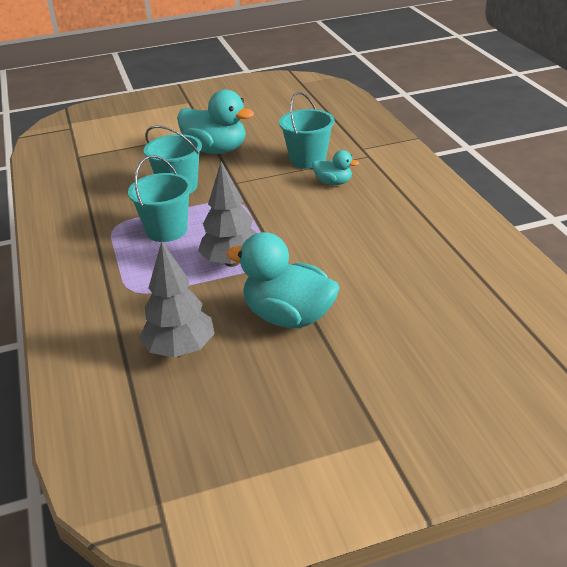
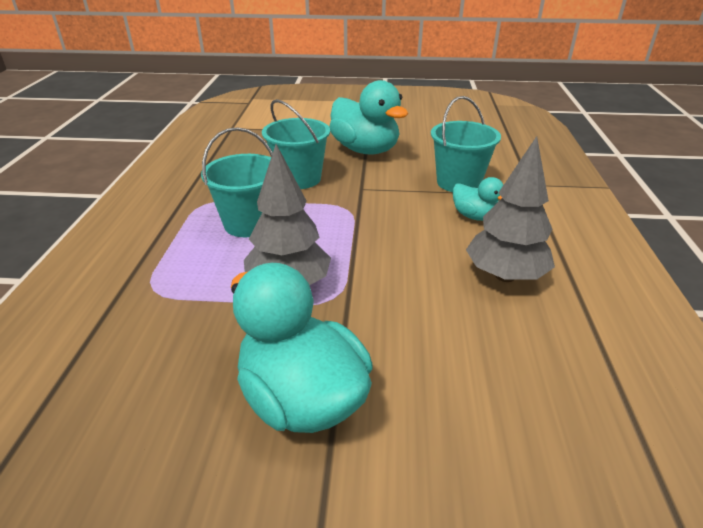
camera: 20 degrees right, 0 degrees up
grey tree [139,241,215,357] -> grey tree moved to [466,136,555,282]

